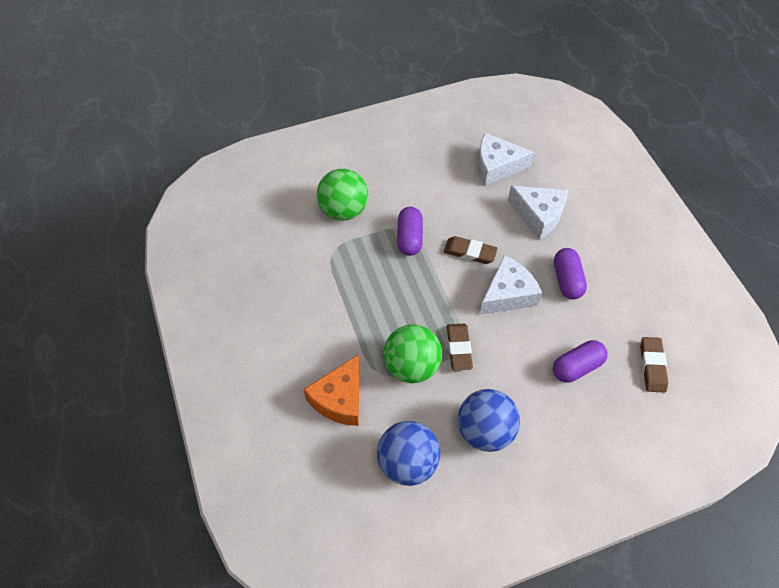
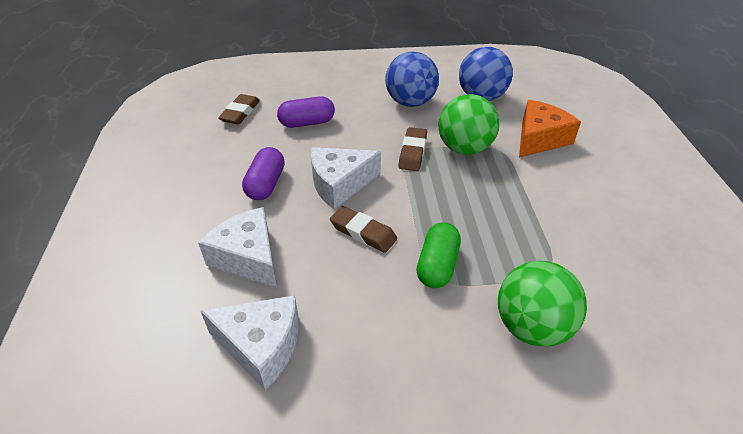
camera: 165 degrees left, 15 degrees down
purple capsule [397,207,423,256] -> green capsule [417,222,461,288]

